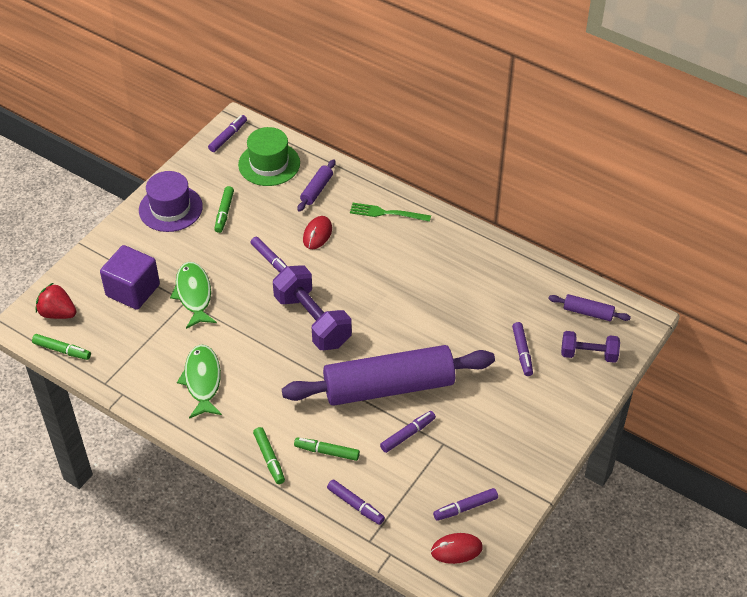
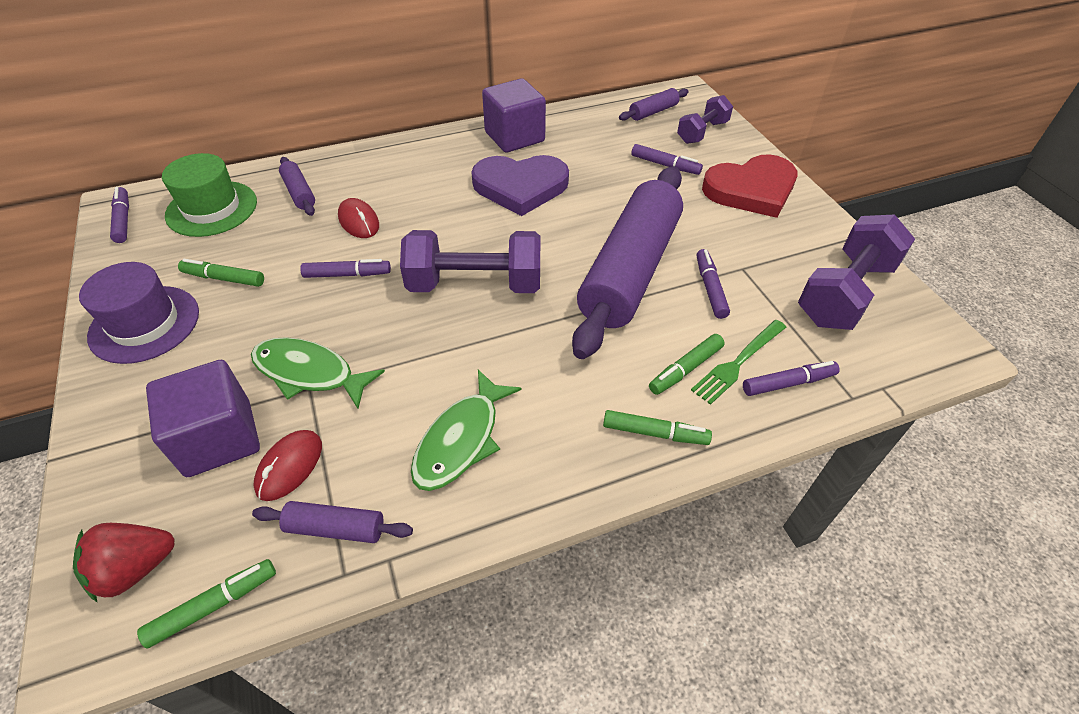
camera: 55 degrees left, 0 degrees up
green fish [177,345,222,419] -> green fish turned 90 degrees counterclockwise [411,370,522,491]
green marker [215,186,234,233] -> green marker turned 150 degrees clockwise [178,259,264,287]
green fork [350,203,431,222] -> green fork moved to [691,320,786,405]
red mouse [431,533,483,564] -> red mouse moved to [253,430,322,501]
purple marker [433,488,498,521] -> purple dumbbell [798,215,915,330]
none -> purple rolling pin [252,501,413,543]
none -> purple heart [471,155,569,216]
none -> purple cube [482,78,546,153]
none -> red heart [702,154,797,218]

